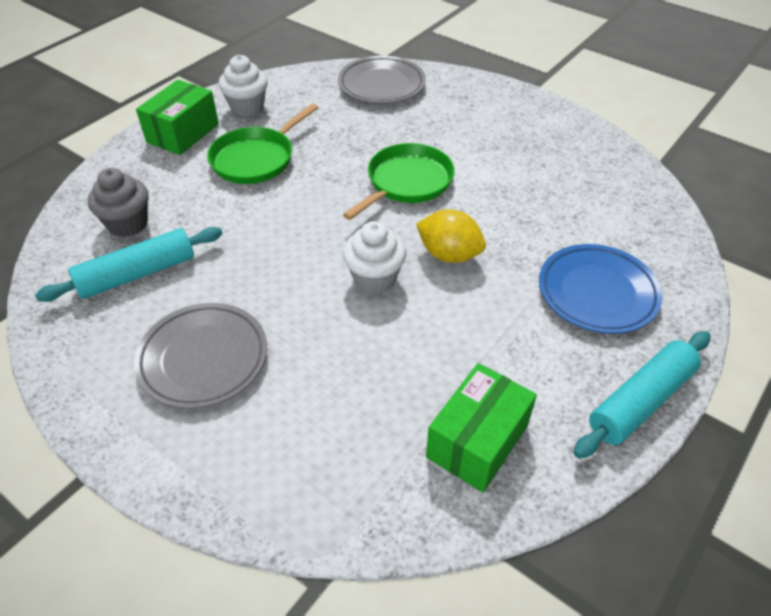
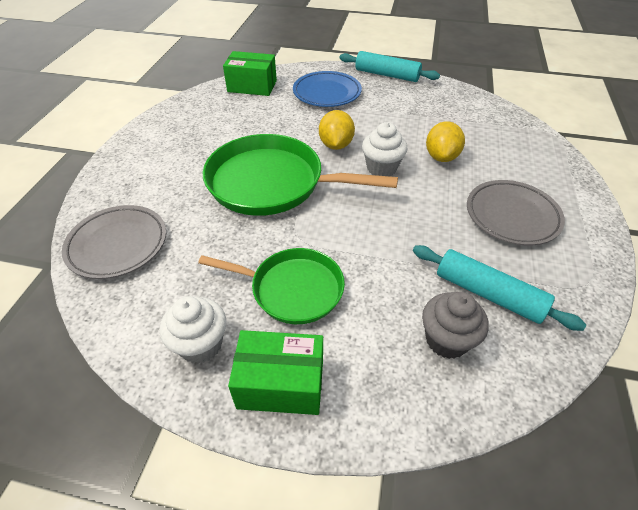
camera: 115 degrees left, 0 degrees up
green pan [343,143,455,220] -> green pan [203,134,398,216], size x1.59
green box [426,363,537,492] -> green box moved to [223,51,277,96]
none -> yellow lemon [426,121,465,162]

